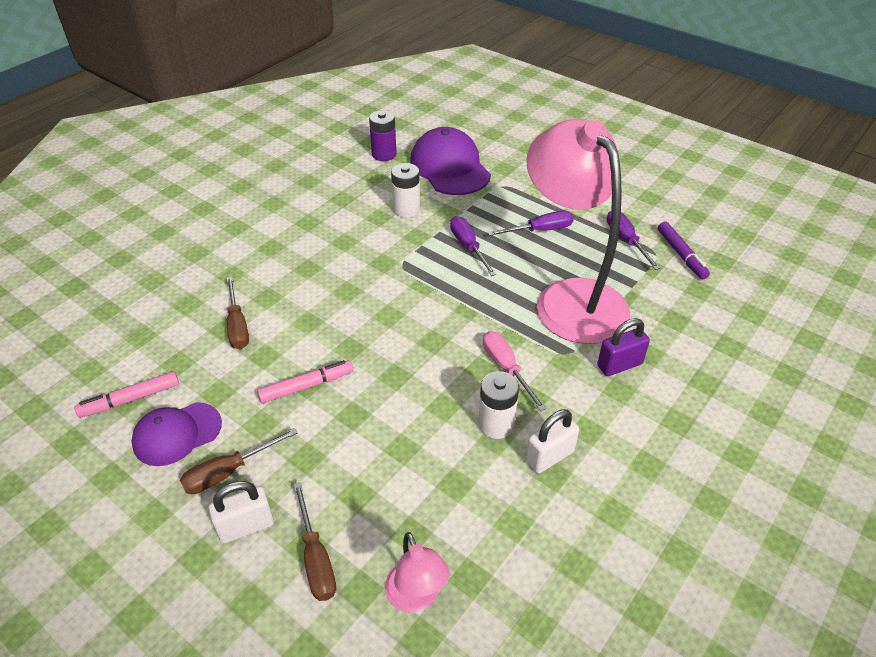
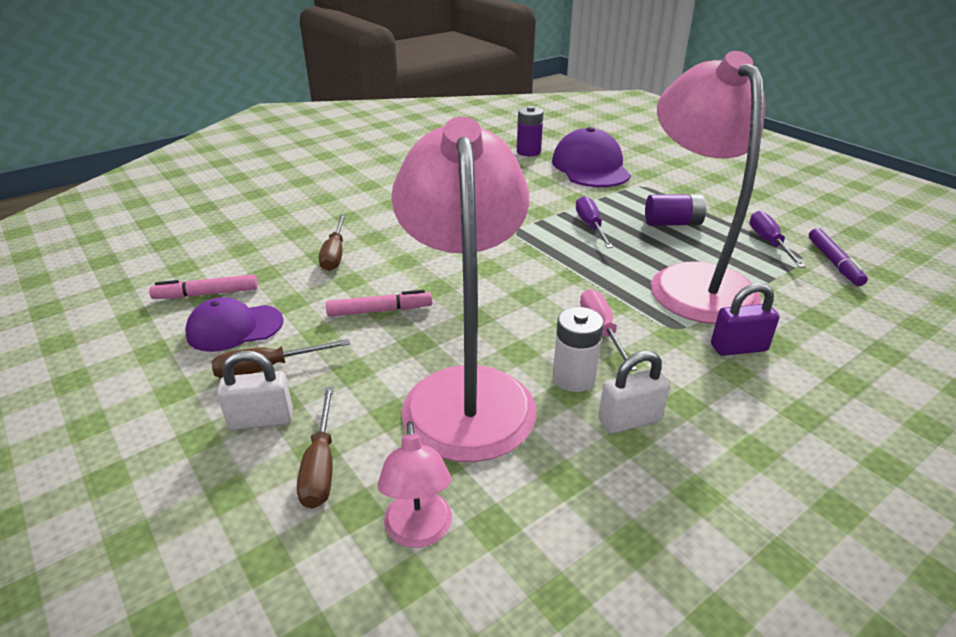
camera: 15 degrees right, 10 degrees down
white battery [391,163,420,218] -> none
purple screwdriver [488,210,574,236] -> purple battery [645,194,707,226]
none -> pink lamp [391,117,536,462]

